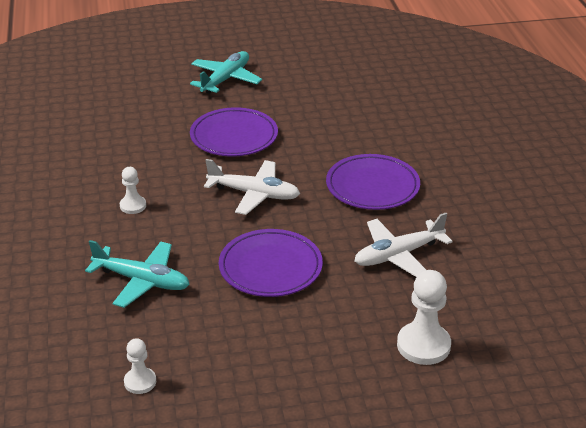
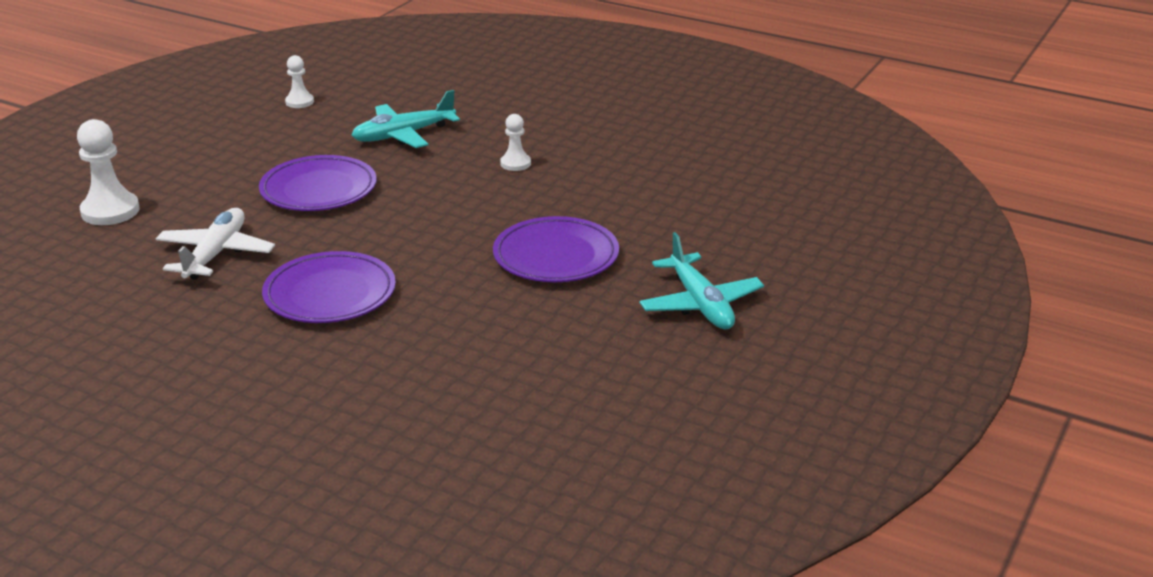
camera: 130 degrees right, 5 degrees down
white plane [204,159,300,215] -> none

